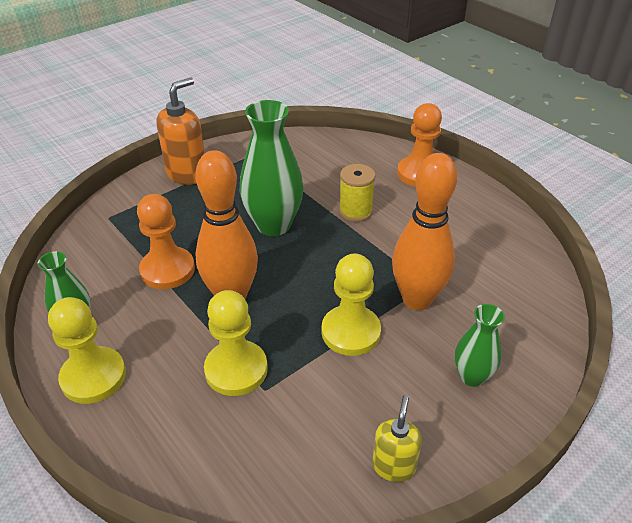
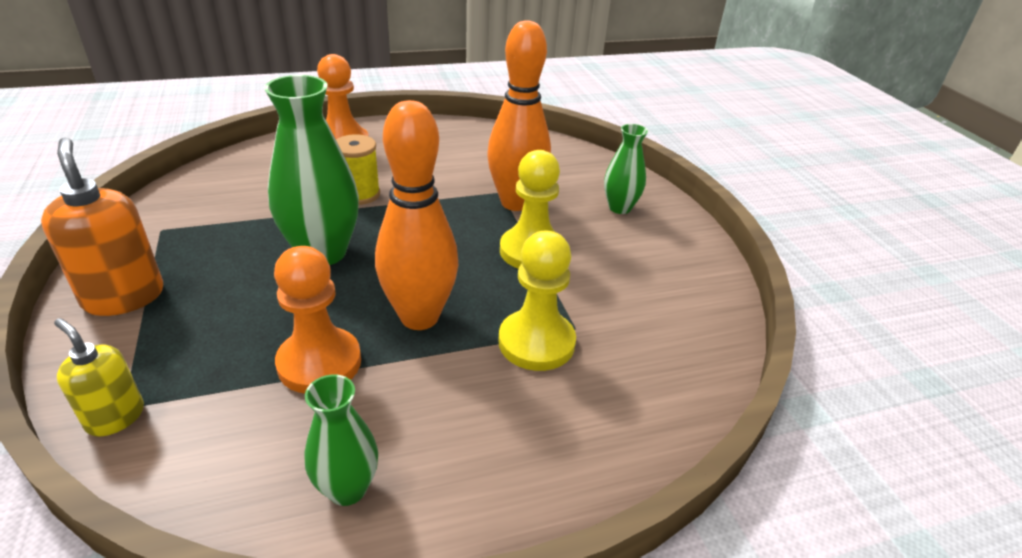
camera: 70 degrees left, 5 degrees down
yellow pawn [48,297,126,404] -> none
yellow soap dispenser [372,395,422,482] -> yellow soap dispenser moved to [54,318,144,436]

